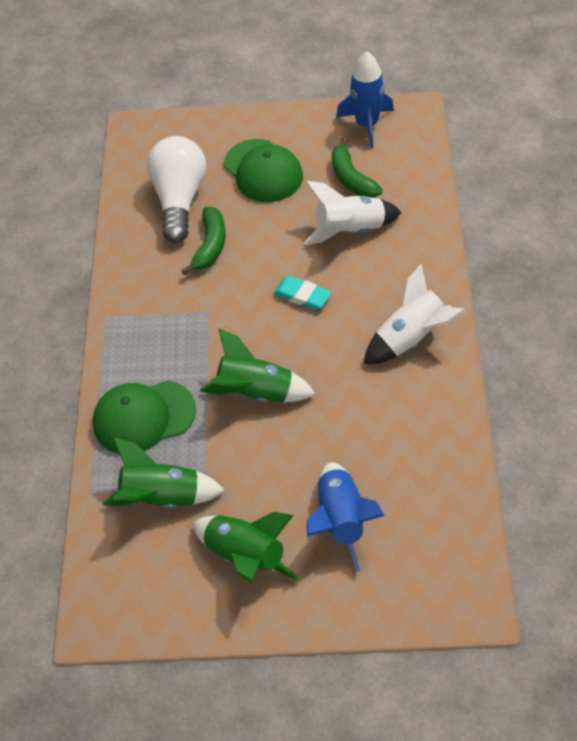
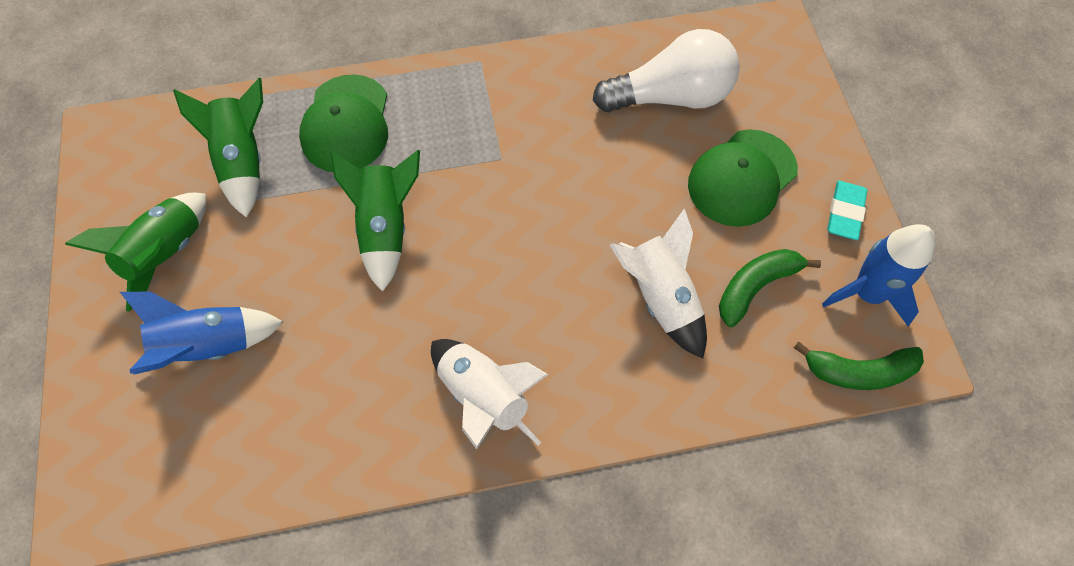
camera: 75 degrees right, 10 degrees up
green cap [93,381,196,454] -> green cap turned 150 degrees counterclockwise [299,74,388,172]
green banana [181,207,226,275] -> green banana moved to [794,342,924,390]
turquoise eraser [273,276,331,310] -> turquoise eraser moved to [827,181,868,240]

